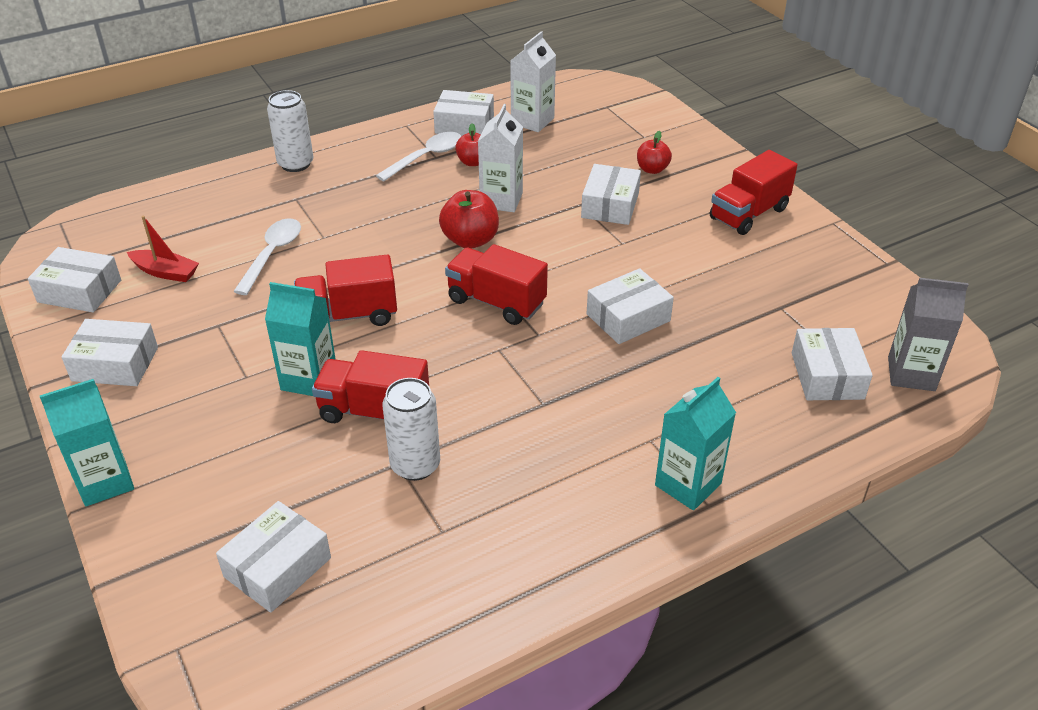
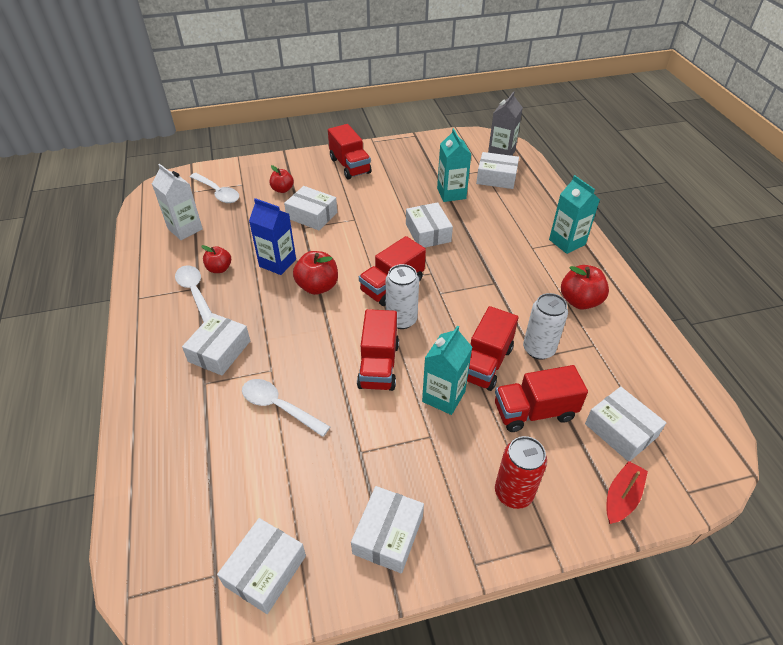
camera: 75 degrees left, 5 degrees up
turquoise carton [40,379,134,506] -> turquoise carton moved to [437,128,472,202]
red boat [127,216,199,282] -> red boat moved to [606,461,648,524]
white can [267,90,313,172] -> white can moved to [386,264,419,329]
white box [433,90,494,136] -> white box moved to [182,313,250,376]
white carton [478,104,523,212] -> blue carton [249,198,296,275]
none -> white spoon [190,173,239,203]
none -> red truck [495,365,588,432]
none -> red can [495,436,547,509]
none -> red apple [561,265,609,310]

